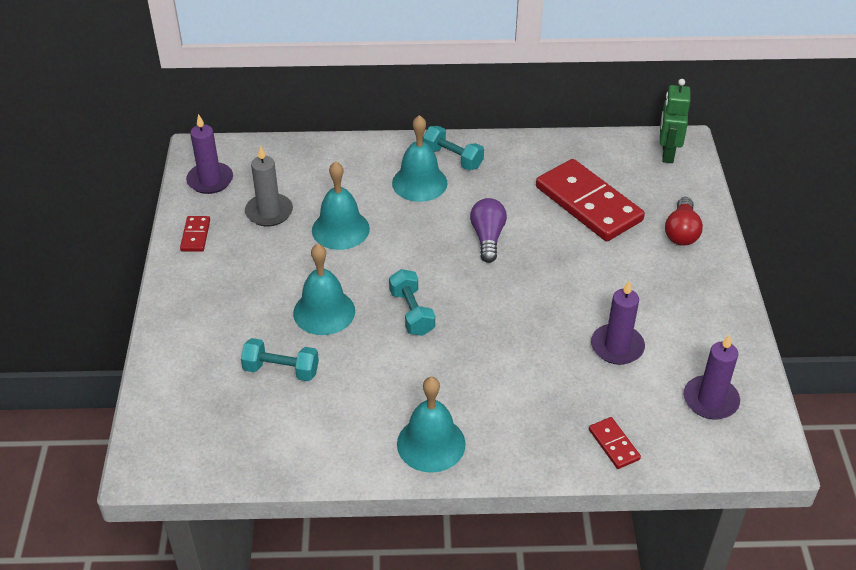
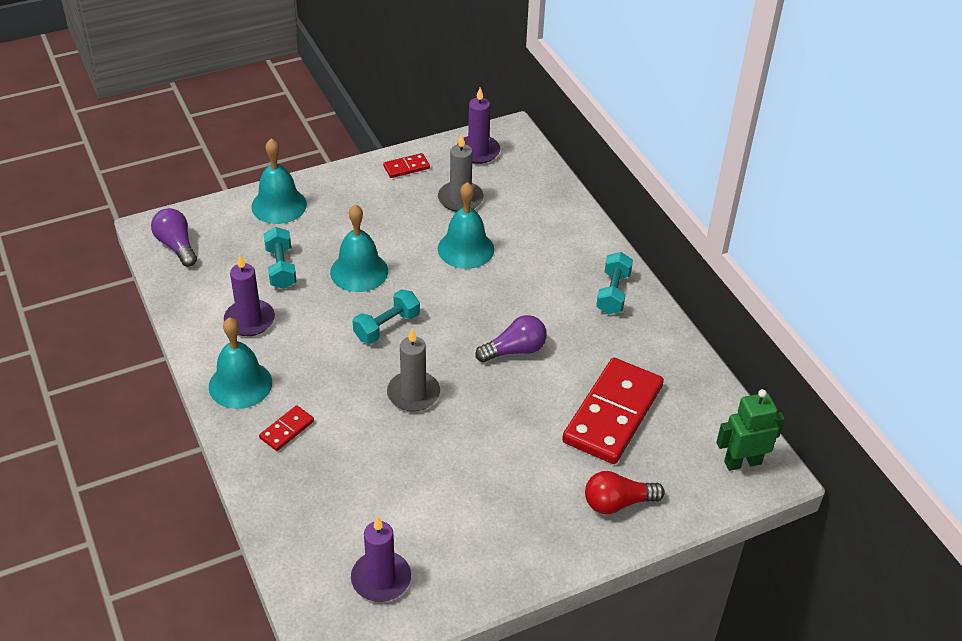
camera: 65 degrees right, 0 degrees up
turquoise bell [392,115,448,202] -> turquoise bell moved to [251,138,307,224]
red domino [589,417,641,469] -> red domino moved to [259,405,314,451]
purple candle [591,280,645,365] -> purple candle moved to [224,255,275,336]
none -> purple light bulb [151,208,197,267]
none -> grey candle [387,328,440,411]

